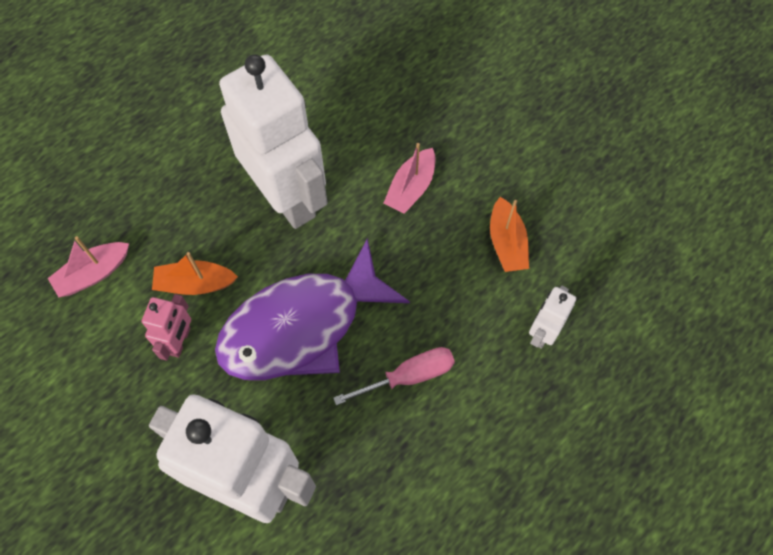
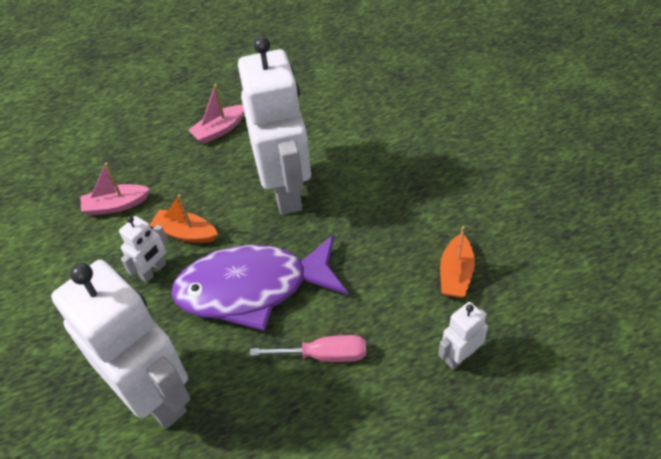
camera: 25 degrees right, 15 degrees down
pink robot [142,294,191,361] -> white robot [119,216,168,283]
pink boat [383,143,435,214] -> pink boat moved to [188,84,244,144]

